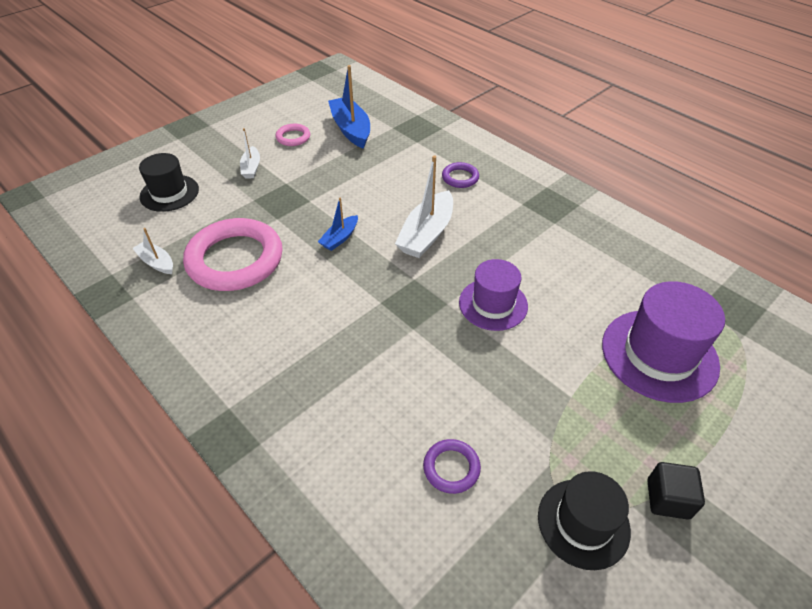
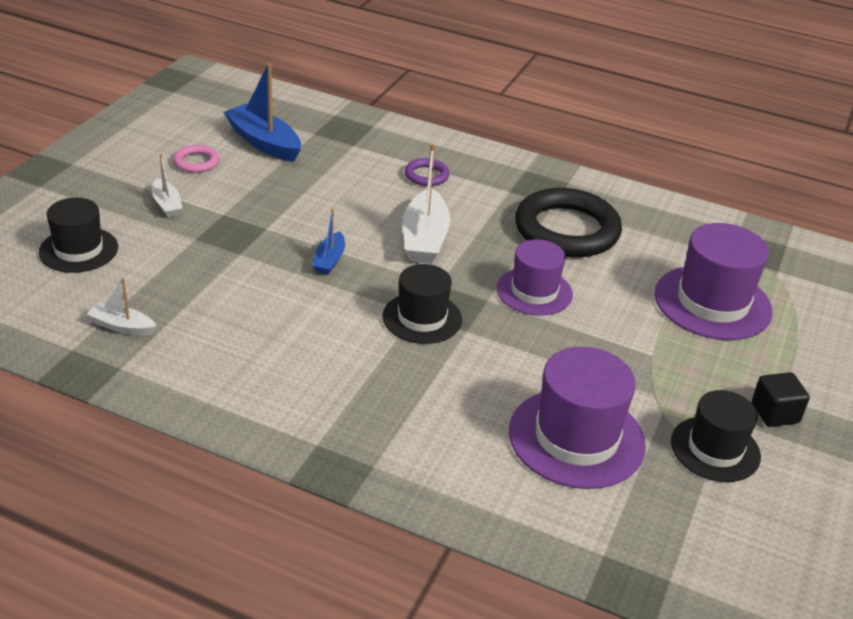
camera: 25 degrees left, 10 degrees down
pink ring [183,218,283,291] -> none
purple ring [423,439,481,494] -> purple hat [509,347,646,489]
none -> black hat [382,264,462,344]
none -> black ring [515,188,622,258]

